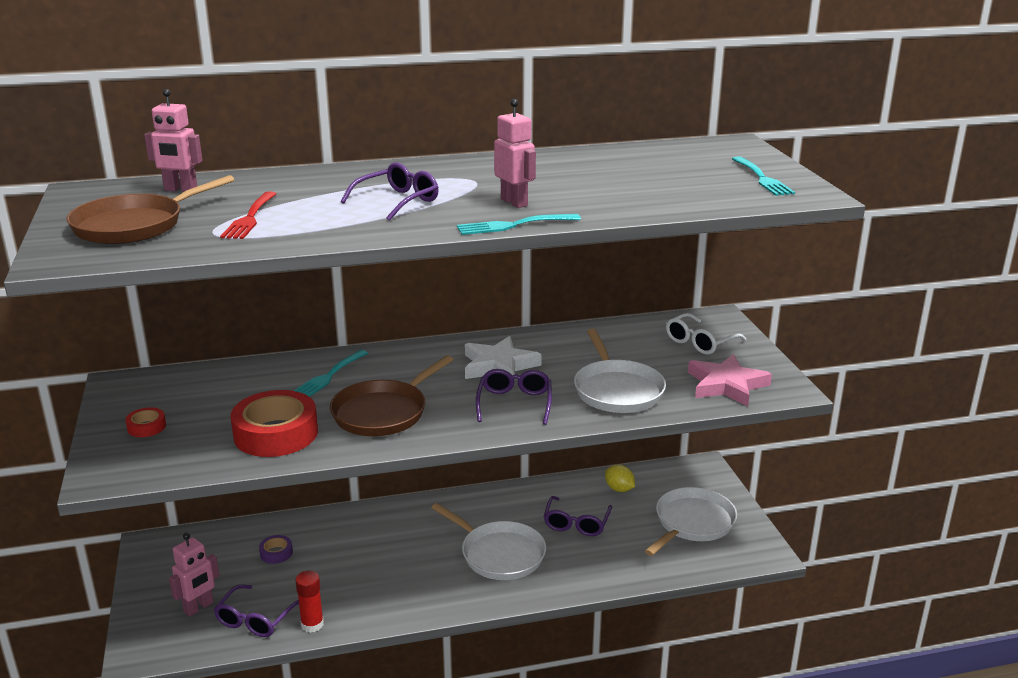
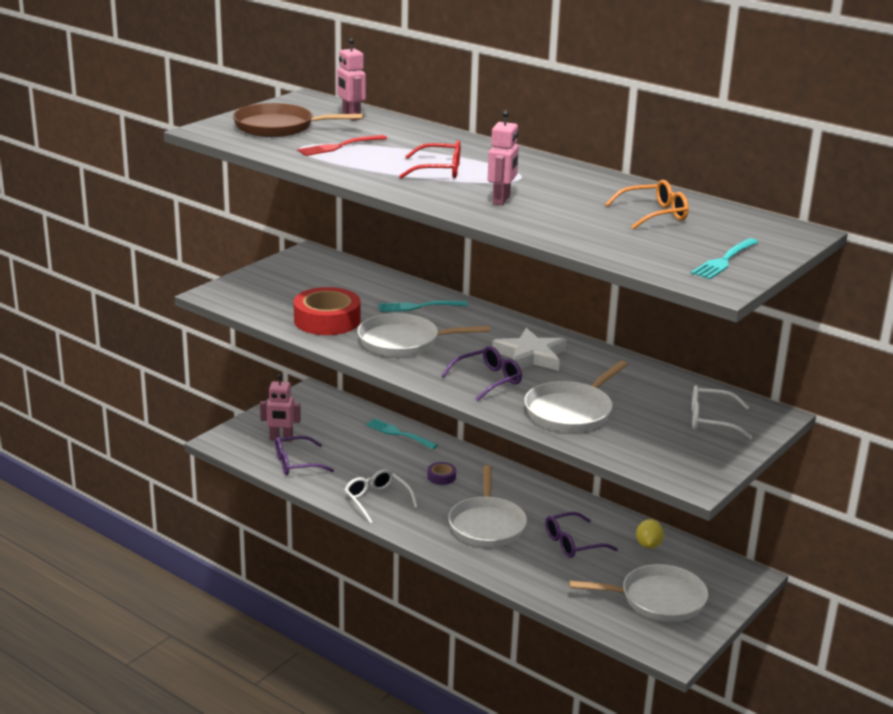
camera: 50 degrees right, 0 degrees up
red tape [125,407,166,437] -> none
purple tape [259,535,293,564] -> purple tape moved to [427,462,456,485]
red glue stick [295,570,324,633] -> none
brown pan [330,355,453,436] -> white pan [357,313,490,357]
purple glasses [341,162,439,221] -> red glasses [399,140,460,178]
turquoise fork [457,214,581,235] -> turquoise fork moved to [366,419,438,449]
pink star [688,354,772,406] -> none
none -> white glasses [344,469,418,524]
none -> orange glasses [605,180,689,229]

